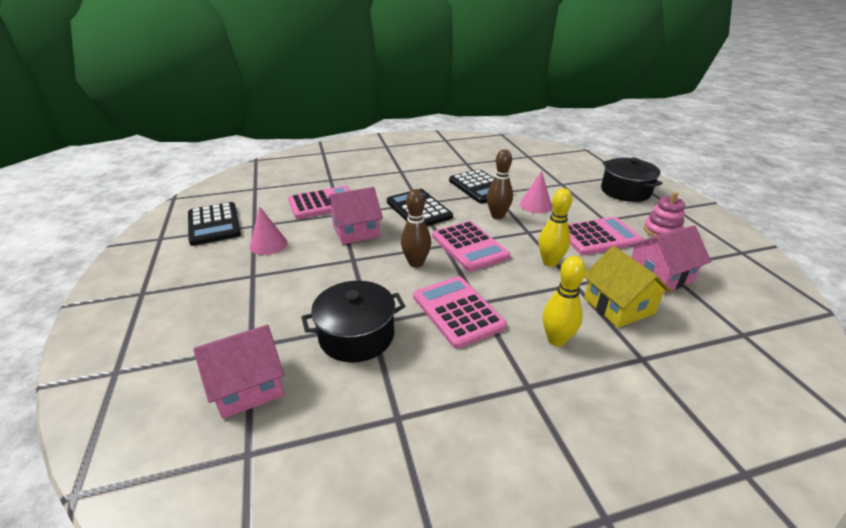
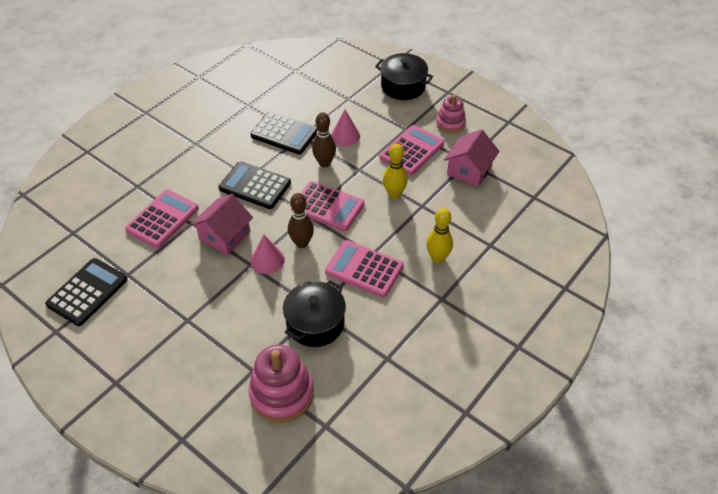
camera: 35 degrees left, 15 degrees up
black calculator [188,202,241,246] -> black calculator turned 90 degrees counterclockwise [45,258,127,326]
pink house [193,325,284,419] -> pink stacking toy [248,345,314,423]
pink cone [250,206,287,255] -> pink cone moved to [251,235,285,274]
yellow house [584,246,672,328] -> none

